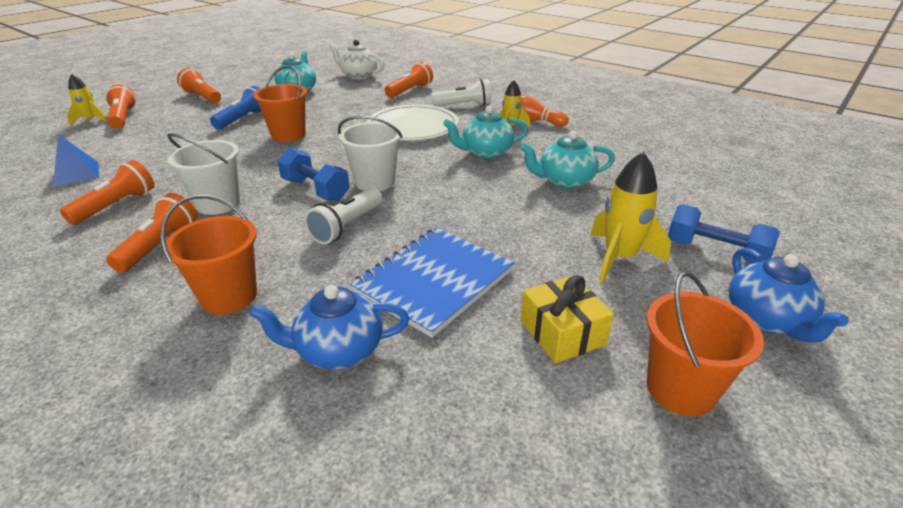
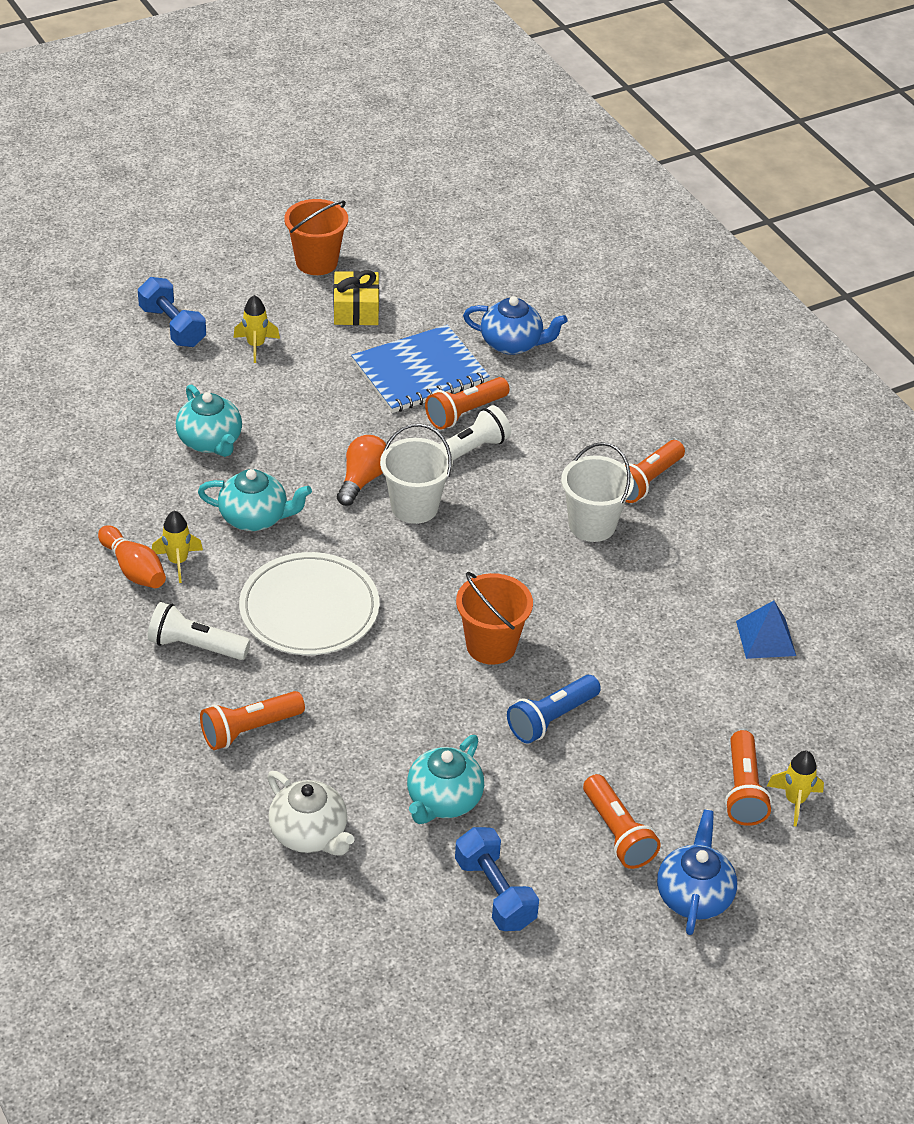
camera: 160 degrees left, 10 degrees up
orange flashlight [60,160,154,225] -> orange flashlight moved to [425,377,510,430]
orange bucket [160,195,257,315] -> none
blue dumbbell [277,148,350,201] -> blue dumbbell moved to [455,827,539,931]
turquoise teapot [520,131,615,189] -> turquoise teapot turned 45 degrees clockwise [176,384,242,457]
yellow rocket [590,152,671,283] -> yellow rocket [233,295,280,363], size x0.63
blue teapot [729,248,849,342] -> blue teapot moved to [657,809,737,935]
none -> orange light bulb [337,435,386,506]

